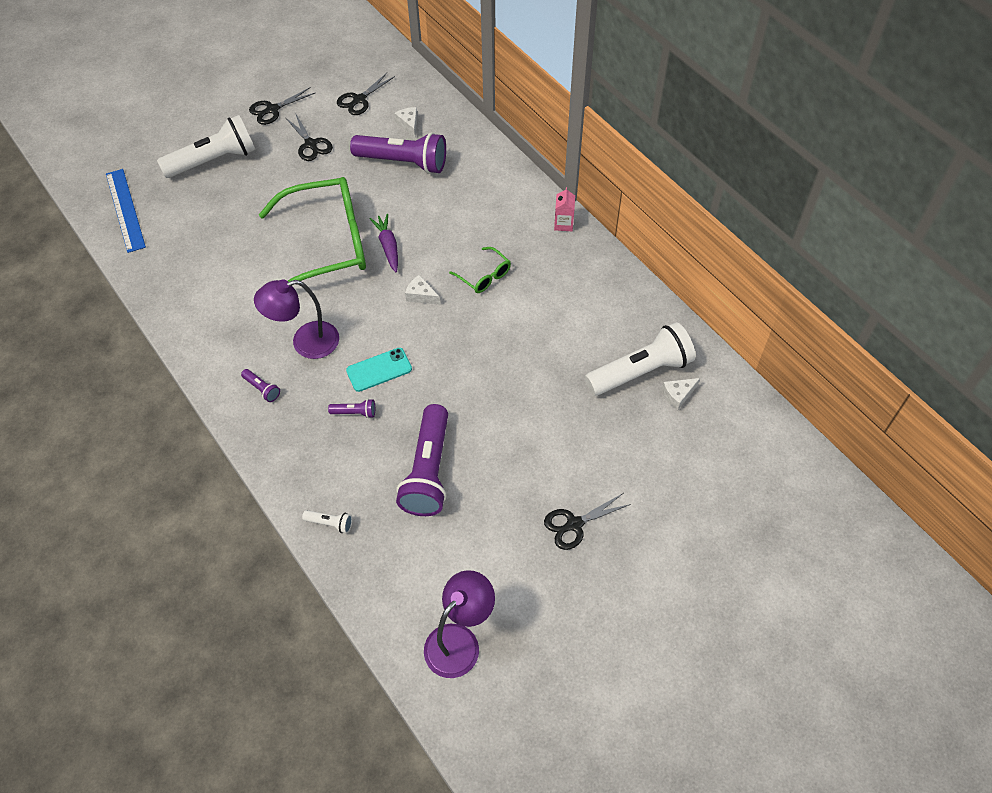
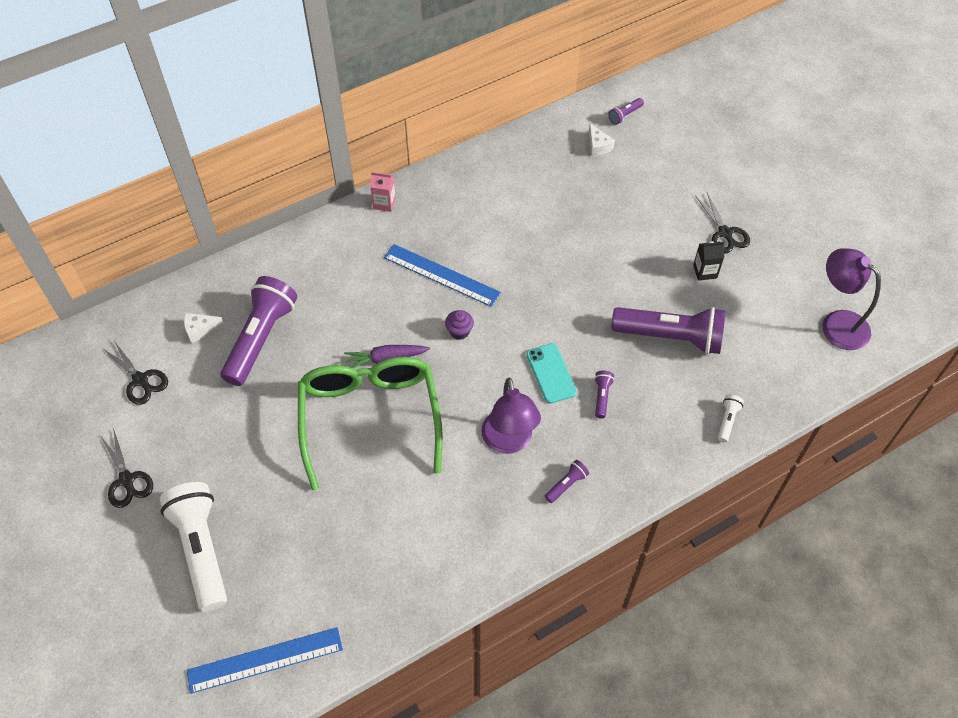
camera: 85 degrees left, 0 degrees up
black scissors [286,113,333,161] -> none
white cheese [405,275,440,305] -> purple cupcake [445,310,474,340]
green glasses [449,247,511,293] -> blue ruler [384,244,501,307]
white flashlight [585,322,696,396] -> none
none -> purple flashlight [608,98,644,125]
none -> black carton [693,241,724,281]

